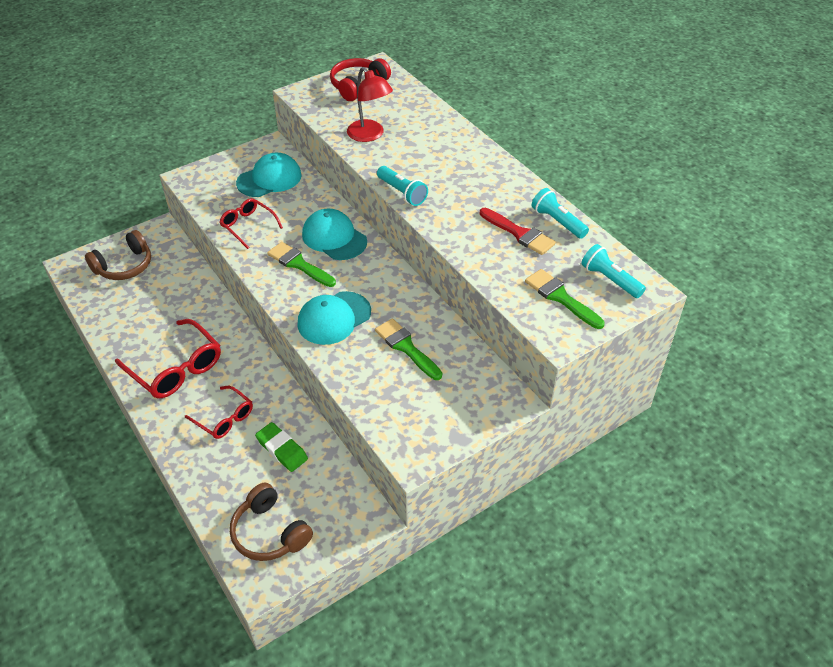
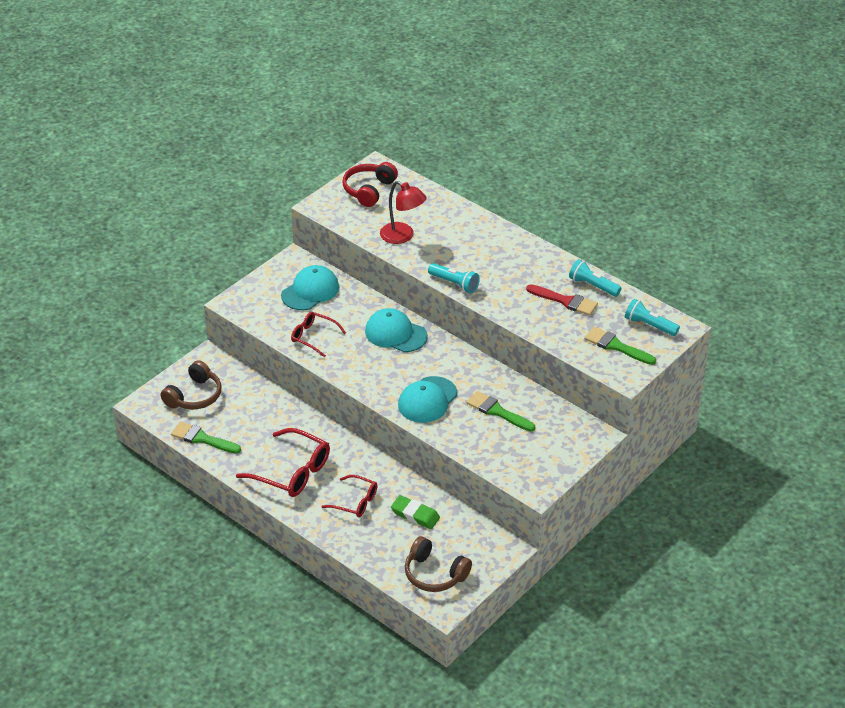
camera: 15 degrees left, 5 degrees down
green brush [267,242,336,287] -> green brush moved to [171,422,241,454]

